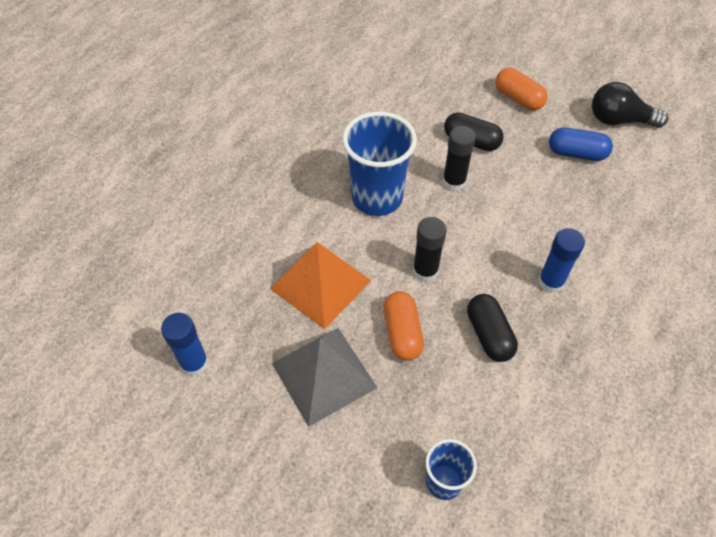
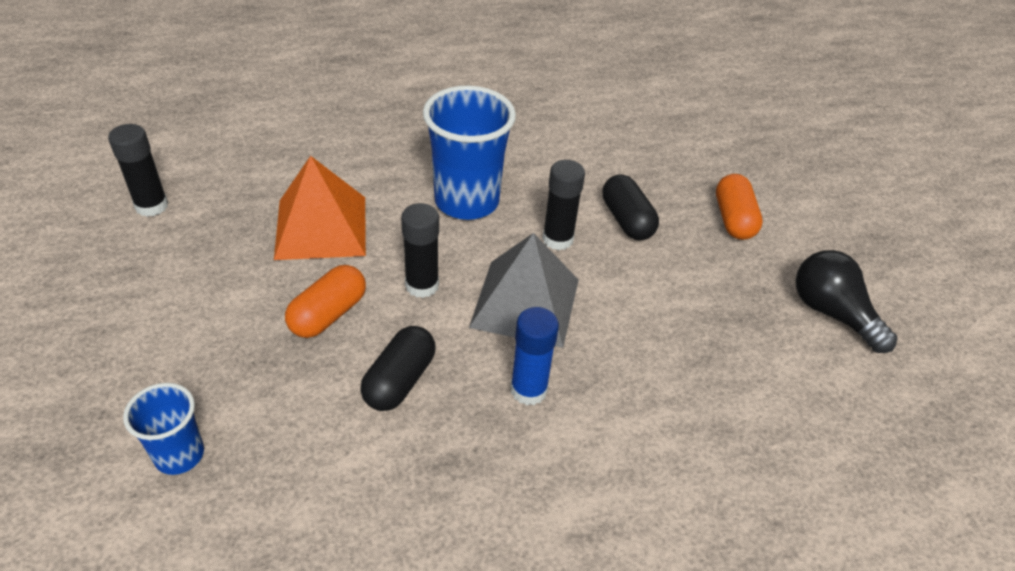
camera: 40 degrees right, 10 degrees down
blue glue stick [161,313,209,377] -> black glue stick [108,124,168,217]
grey pyramid [272,328,378,427] -> grey pyramid moved to [469,233,579,348]
blue capsule [549,127,613,161] -> none

